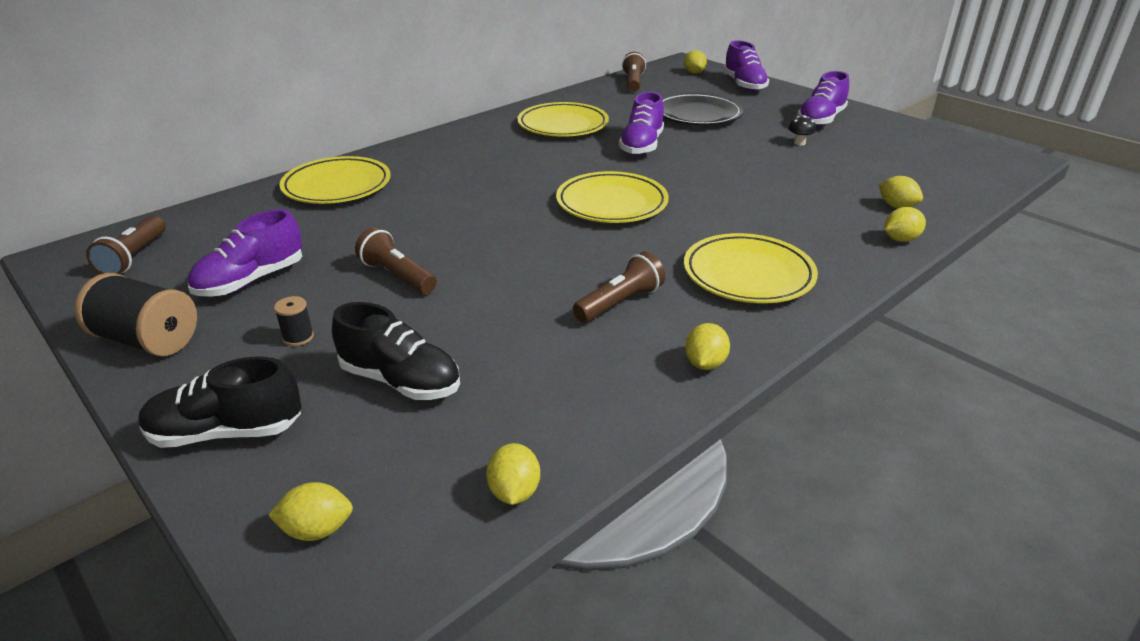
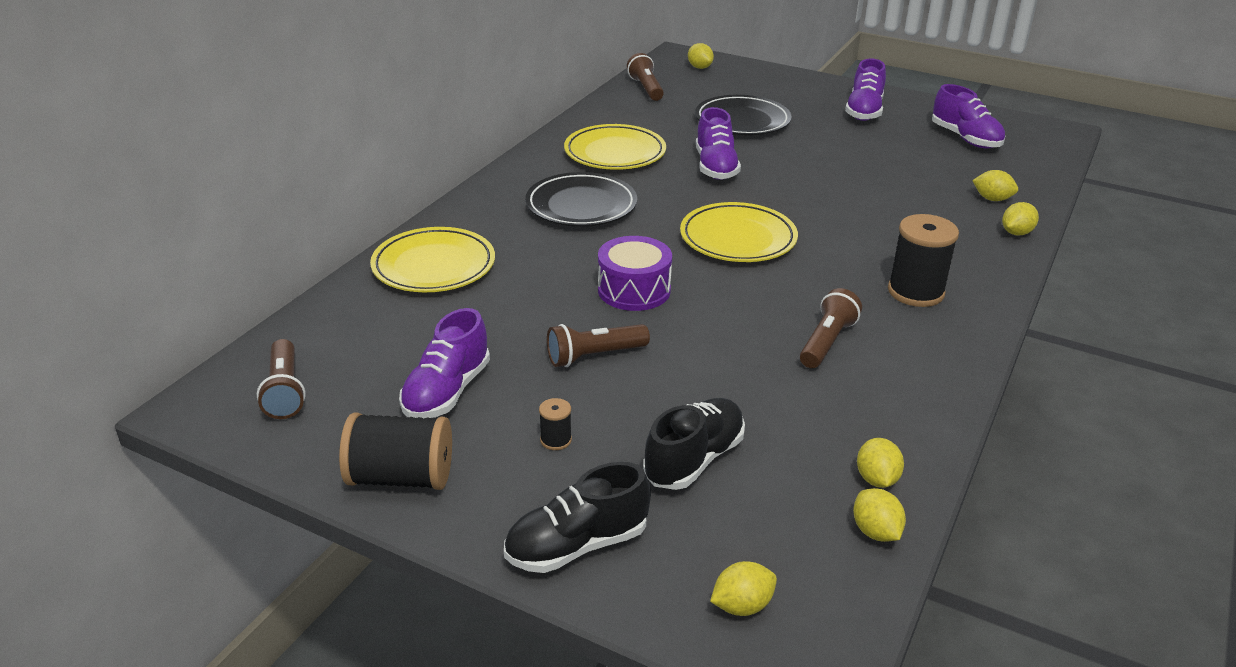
camera: 20 degrees left, 0 degrees up
black shoe [332,302,460,400] -> black shoe turned 60 degrees counterclockwise [643,398,745,490]
brown flashlight [355,227,437,294] -> brown flashlight turned 45 degrees counterclockwise [547,324,650,367]
yellow plate [684,233,818,303] -> black spool [888,214,959,307]
yellow lemon [685,323,730,370] -> yellow lemon moved to [857,438,904,488]
purple shoe [723,40,769,92] -> purple shoe moved to [932,84,1005,149]
black mushroom [789,115,816,145] -> none
none -> black plate [525,172,637,227]
none -> purple drum [598,236,672,311]

